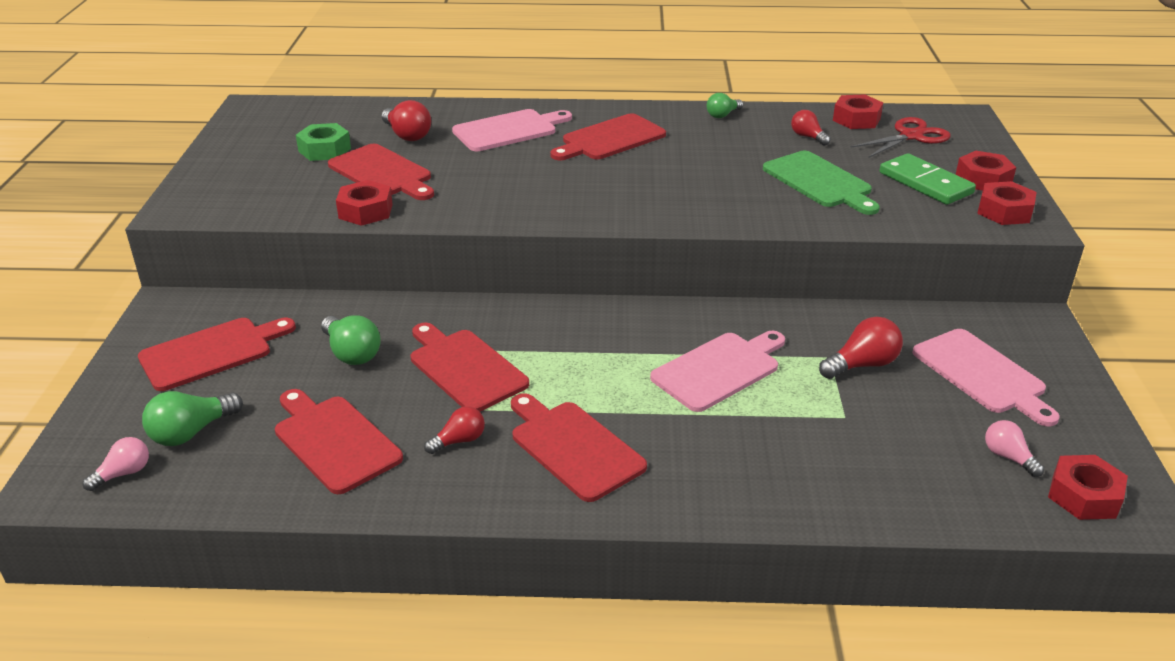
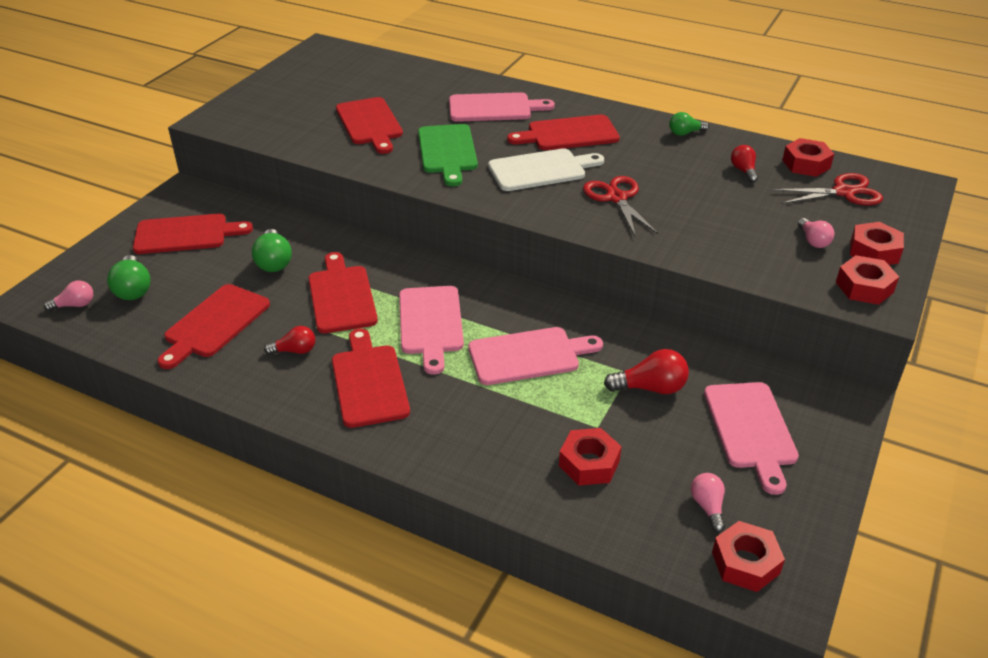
camera: 25 degrees right, 5 degrees up
green light bulb [142,391,243,446] -> green light bulb turned 90 degrees counterclockwise [107,255,151,300]
red cutting board [275,389,403,494] -> red cutting board turned 135 degrees counterclockwise [157,284,270,369]
green nut [296,123,351,161] -> none
red nut [336,180,393,226] -> red nut moved to [559,428,622,485]
red light bulb [382,100,431,141] -> none
green cutting board [763,151,880,215] -> green cutting board moved to [418,124,478,186]
green domino [879,153,976,205] -> pink light bulb [798,218,834,248]
none -> pink cutting board [399,286,464,375]
none -> white cutting board [488,148,604,191]
none -> red scissors [583,176,658,238]

